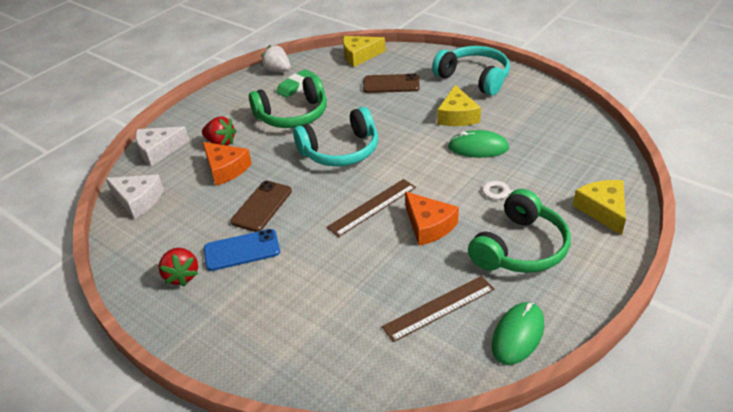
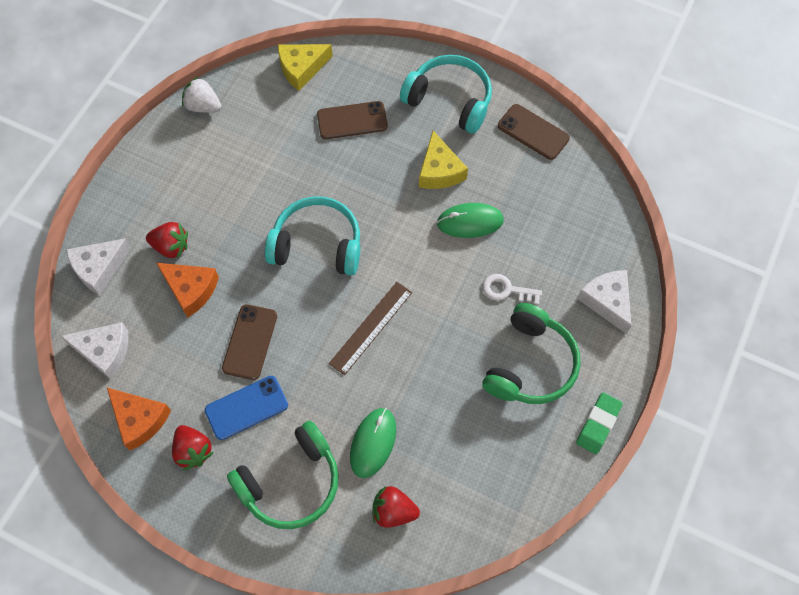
camera: 15 degrees left, 25 degrees up
green headphones [249,75,327,128] -> green headphones moved to [227,421,339,529]
green eraser [276,69,315,98] -> green eraser moved to [576,392,623,454]
turquoise headphones [293,107,378,167] -> turquoise headphones turned 135 degrees counterclockwise [265,197,360,276]
brown ruler [382,276,494,342] -> none
orange cheese [405,192,459,246] -> orange cheese moved to [107,388,171,450]
green mouse [492,302,544,365] -> green mouse moved to [350,408,396,478]
yellow cheese [573,180,626,235] -> white cheese [577,270,631,334]
none -> red strawberry [372,486,420,528]
none -> brown phone [498,104,570,160]

